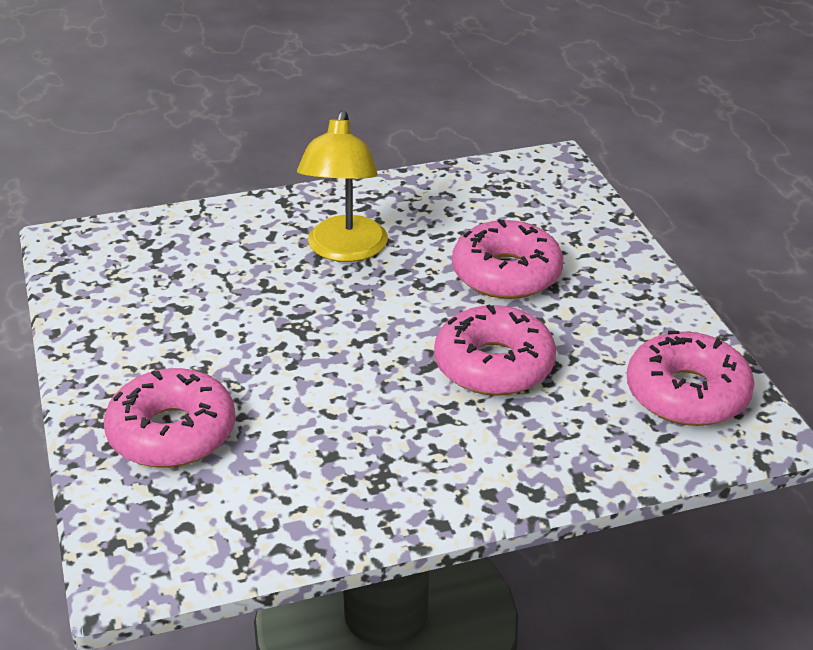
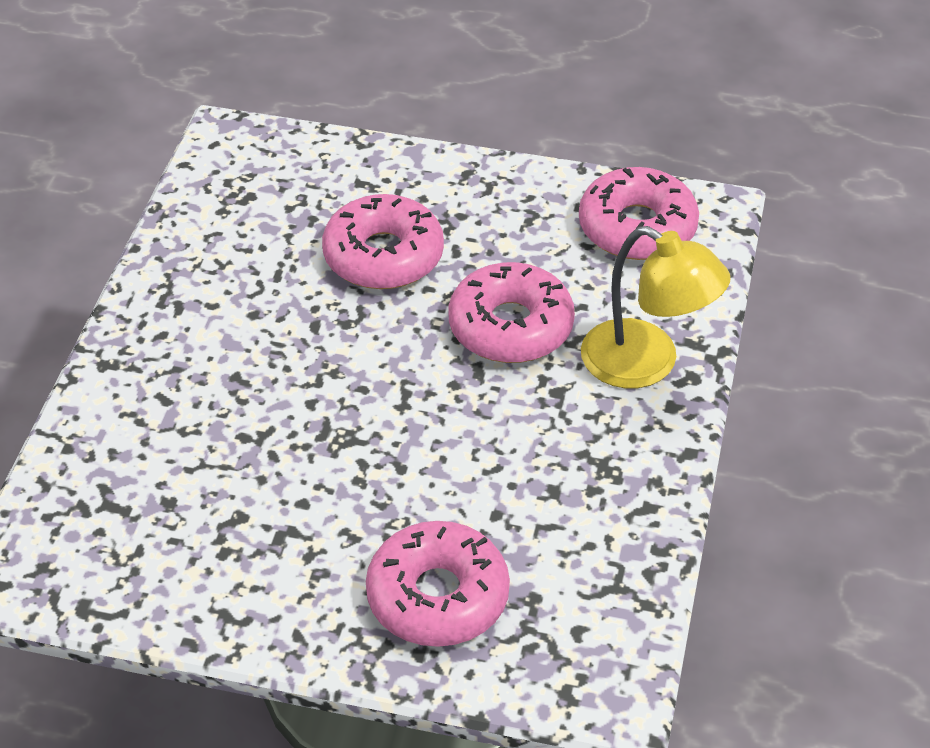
camera: 60 degrees left, 10 degrees up
yellow lamp [297,110,388,262] -> yellow lamp moved to [581,226,730,389]

